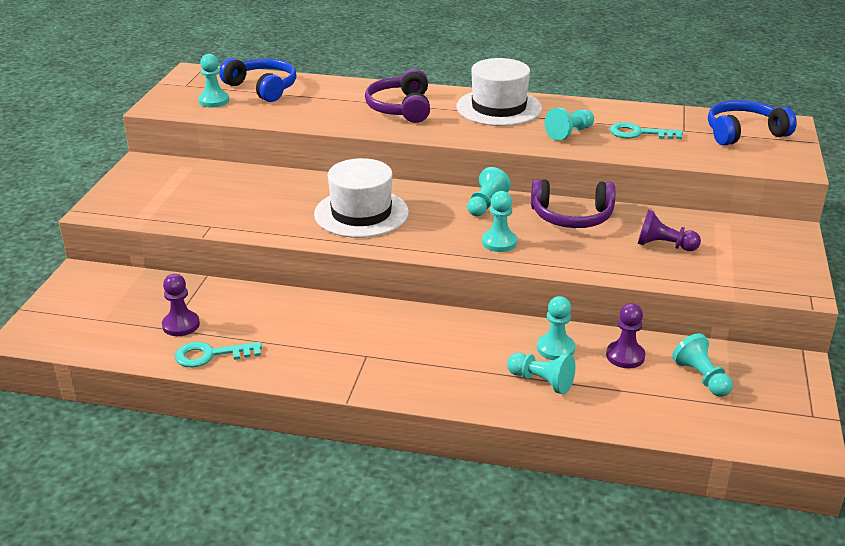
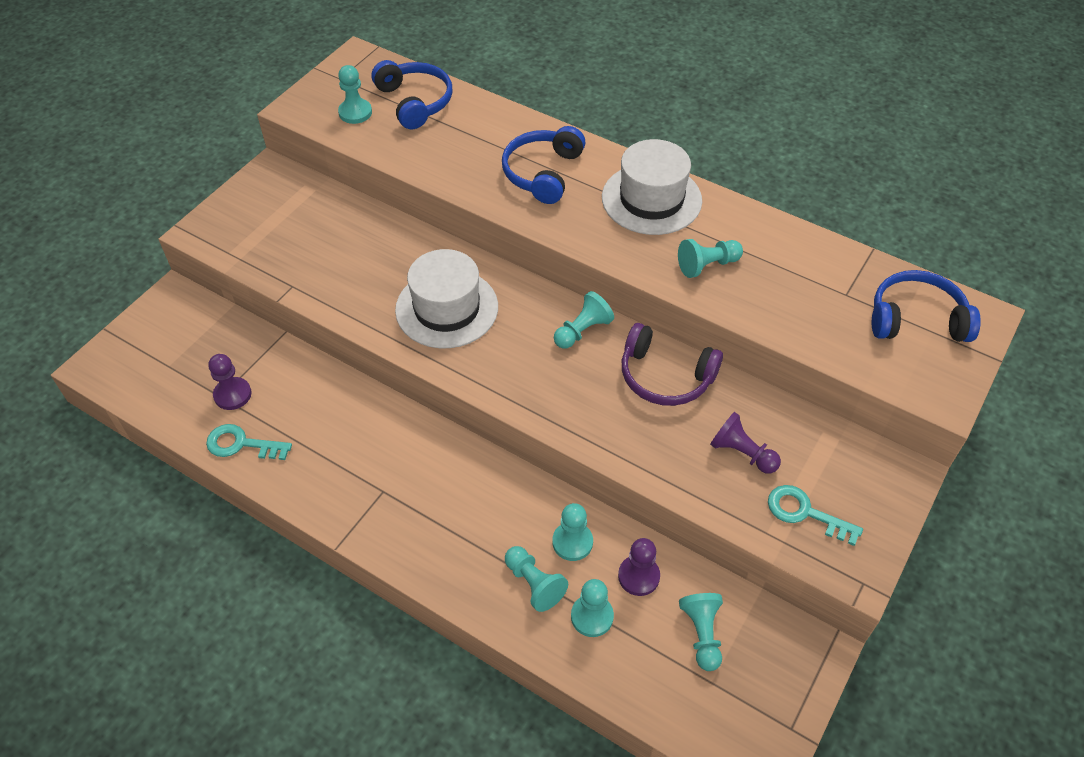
camera: 20 degrees right, 20 degrees up
purple headphones [365,69,430,123] -> blue headphones [502,126,586,204]
turquoise pawn [482,191,517,252] -> turquoise pawn moved to [571,579,614,637]
turquoise key [609,122,683,139] -> turquoise key moved to [768,485,863,546]

